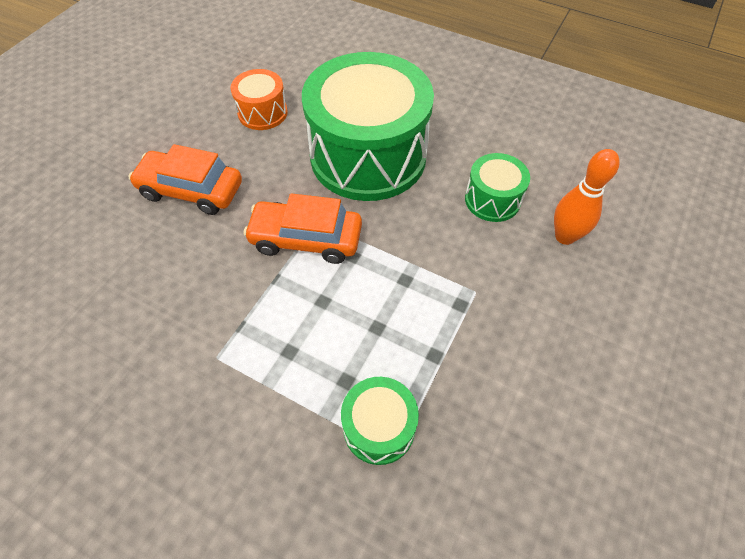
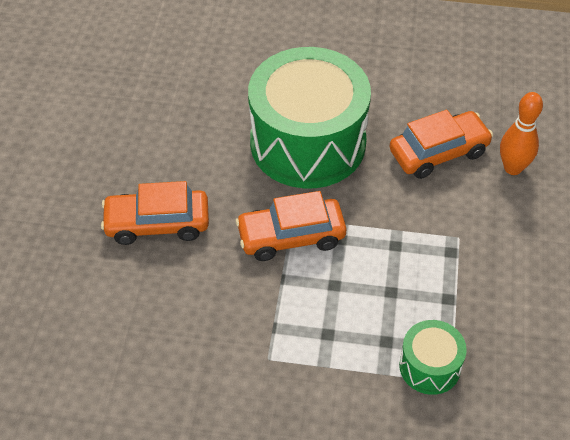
camera: 20 degrees left, 5 degrees down
orange drum [230,69,288,130] -> none
green drum [465,153,530,222] -> orange car [389,110,493,179]

